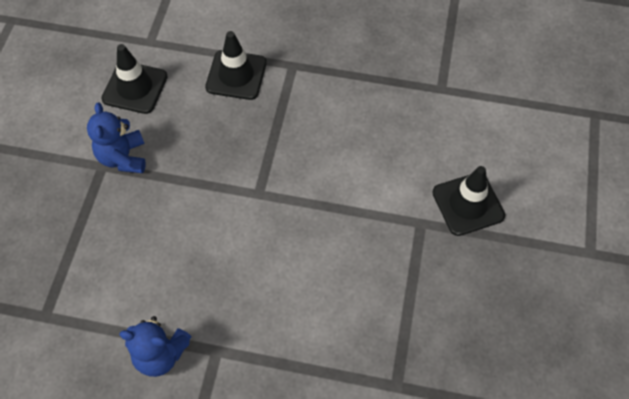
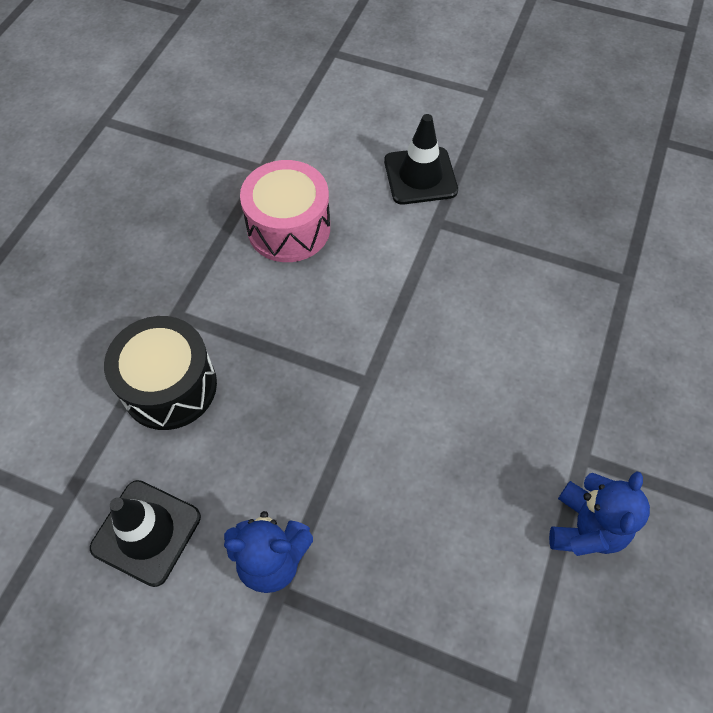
camera: 80 degrees left, 0 degrees up
black traffic cone [205,31,267,100] -> black drum [104,316,217,430]
none -> pink drum [240,160,330,262]

